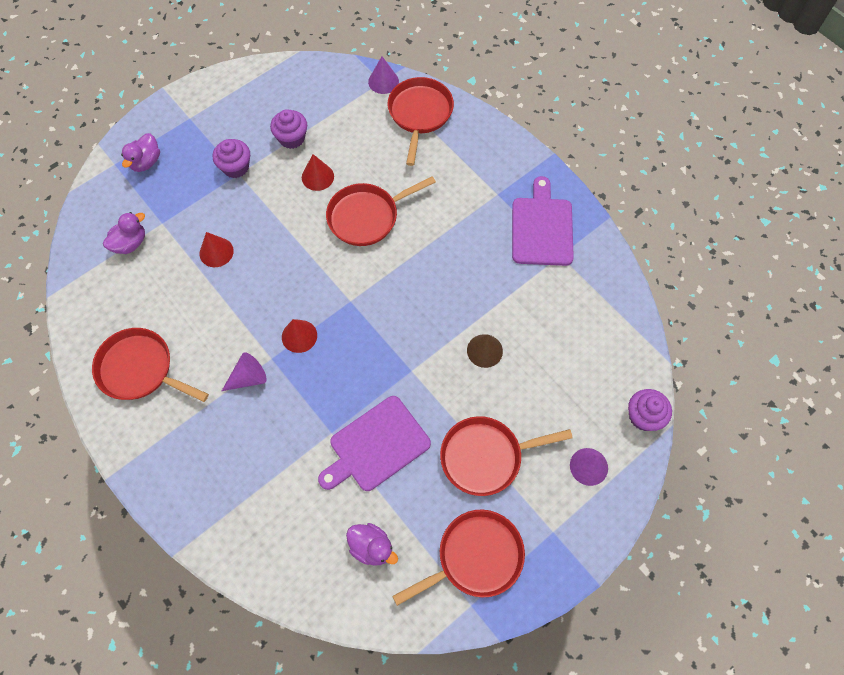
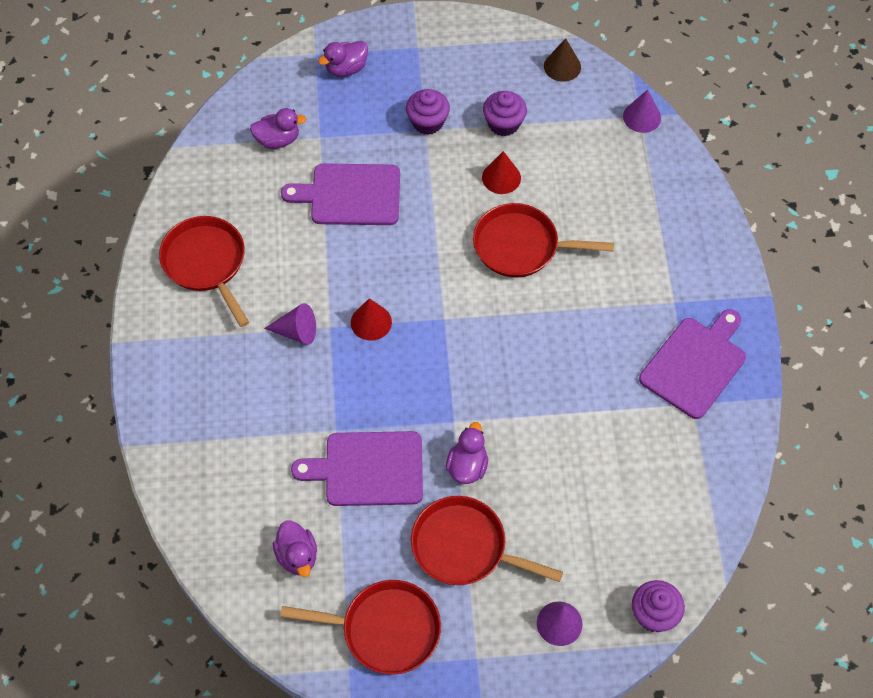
camera: 35 degrees right, 5 degrees down
red cone [200,232,234,267] -> purple cutting board [281,163,400,225]
red pan [387,77,454,166] -> none
brown cone [467,334,503,368] -> brown cone moved to [544,38,581,82]
none -> purple duck [446,422,488,484]

